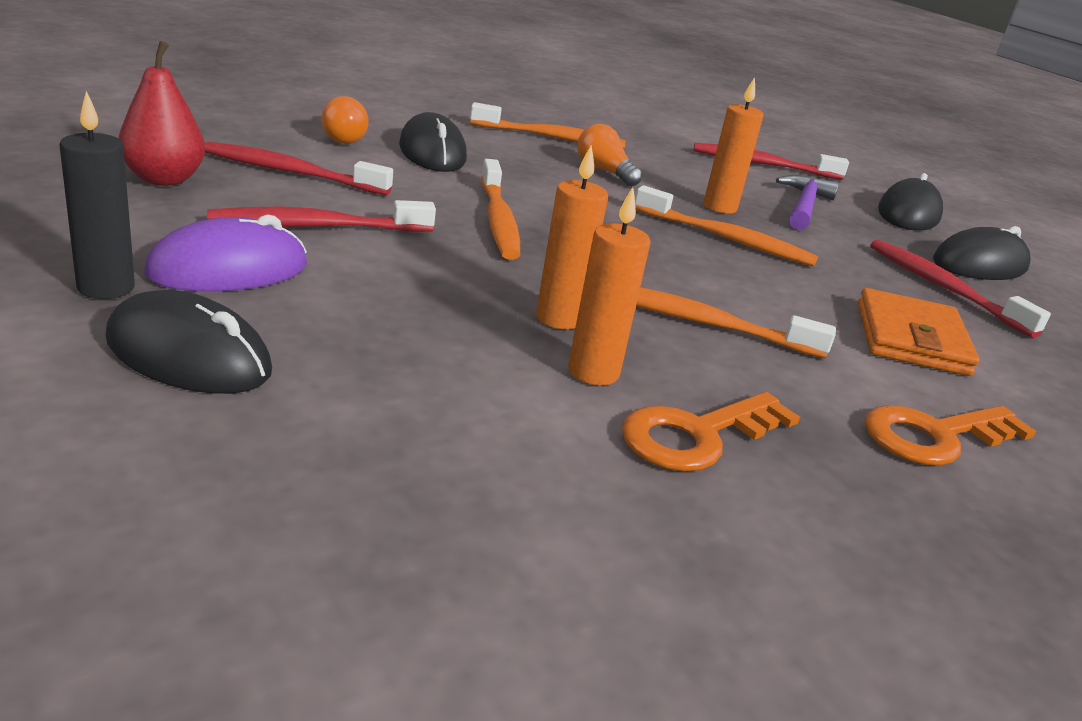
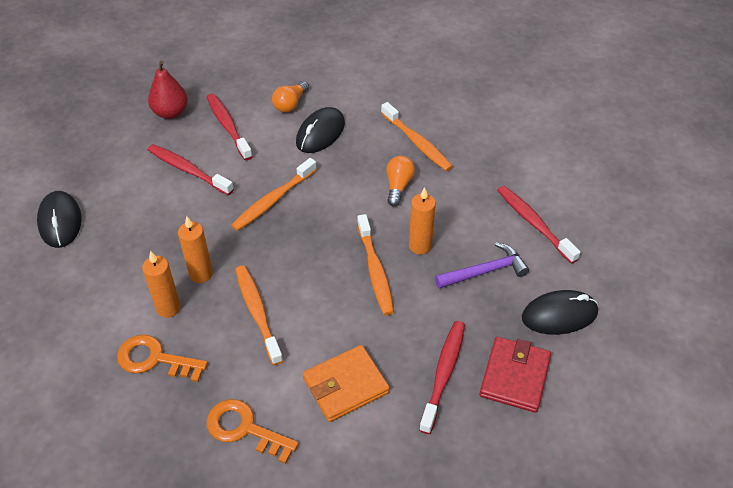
camera: 55 degrees right, 20 degrees up
black candle [59,91,135,299] -> none
purple mouse [144,214,307,292] -> none
black mouse [933,226,1031,280] -> red wallet [480,337,551,413]

